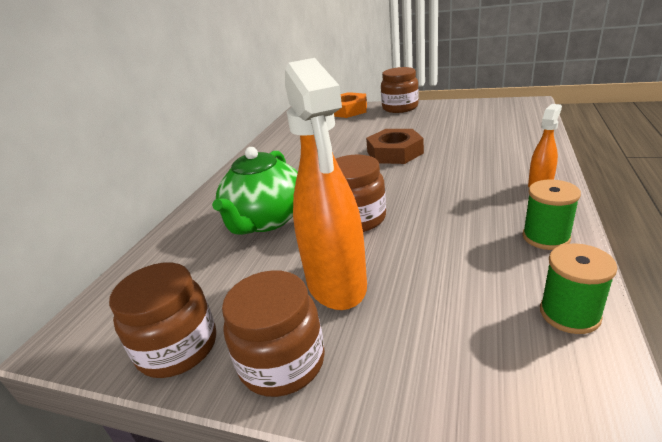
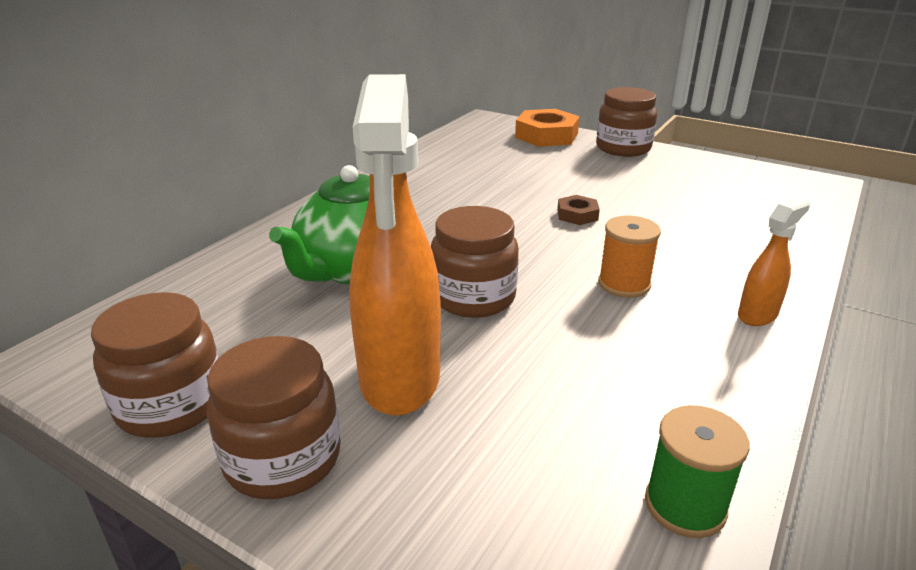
camera: 10 degrees right, 0 degrees up
brown nut [366,129,424,164] -> brown nut [557,195,600,225], size x0.52
green spool [523,179,581,250] -> none
none -> orange spool [598,215,661,298]

